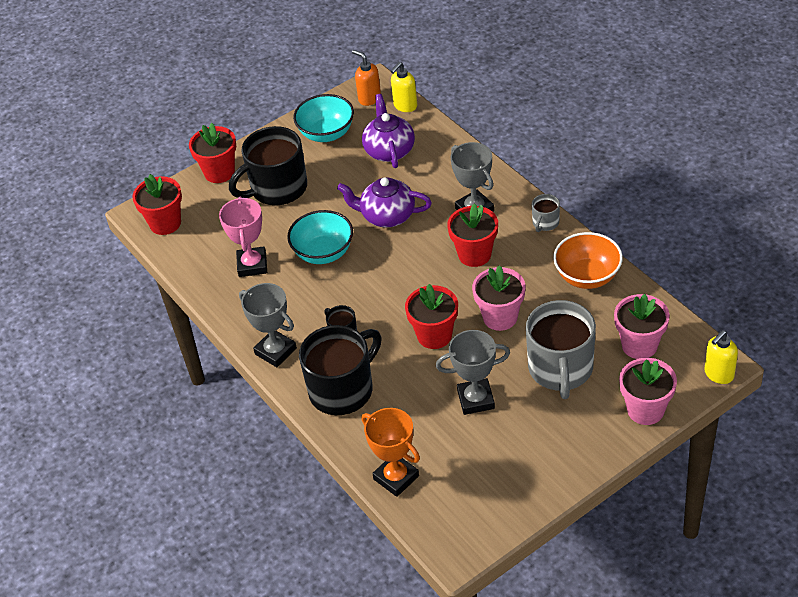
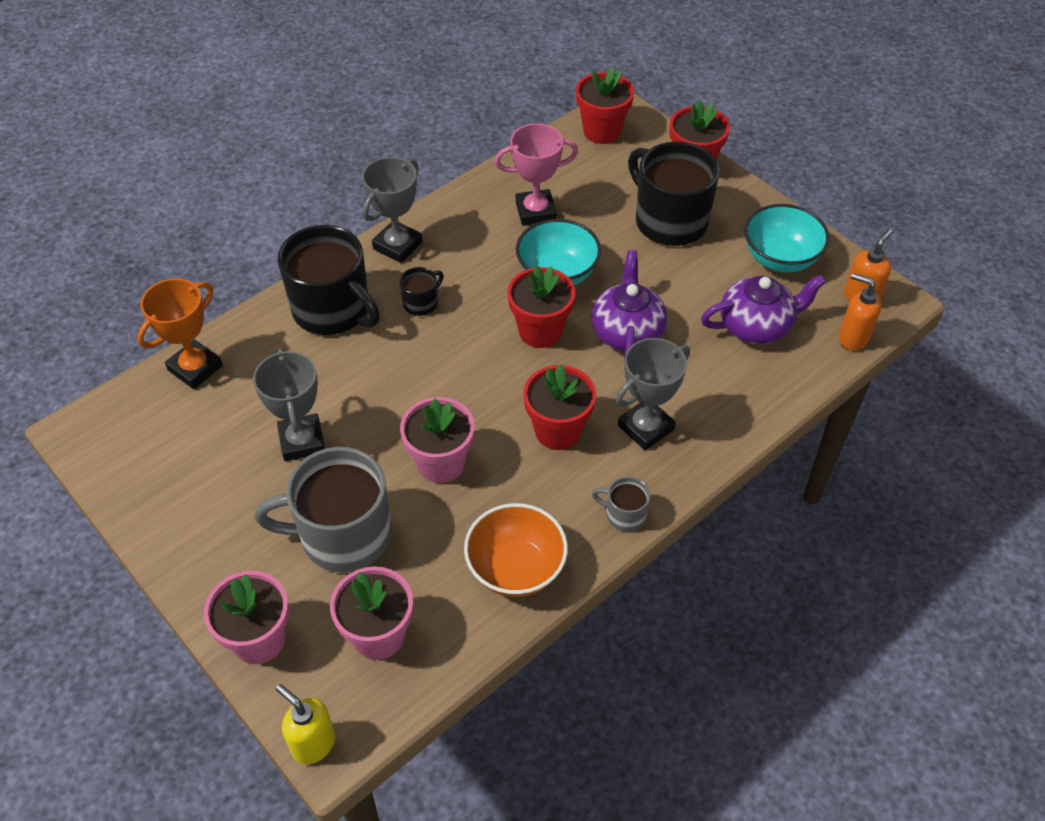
camera: 80 degrees right, 5 degrees up
yellow soap dispenser [391,62,417,112] -> orange soap dispenser [839,273,882,351]
red flower pot [405,284,458,349] -> red flower pot moved to [507,266,575,348]

